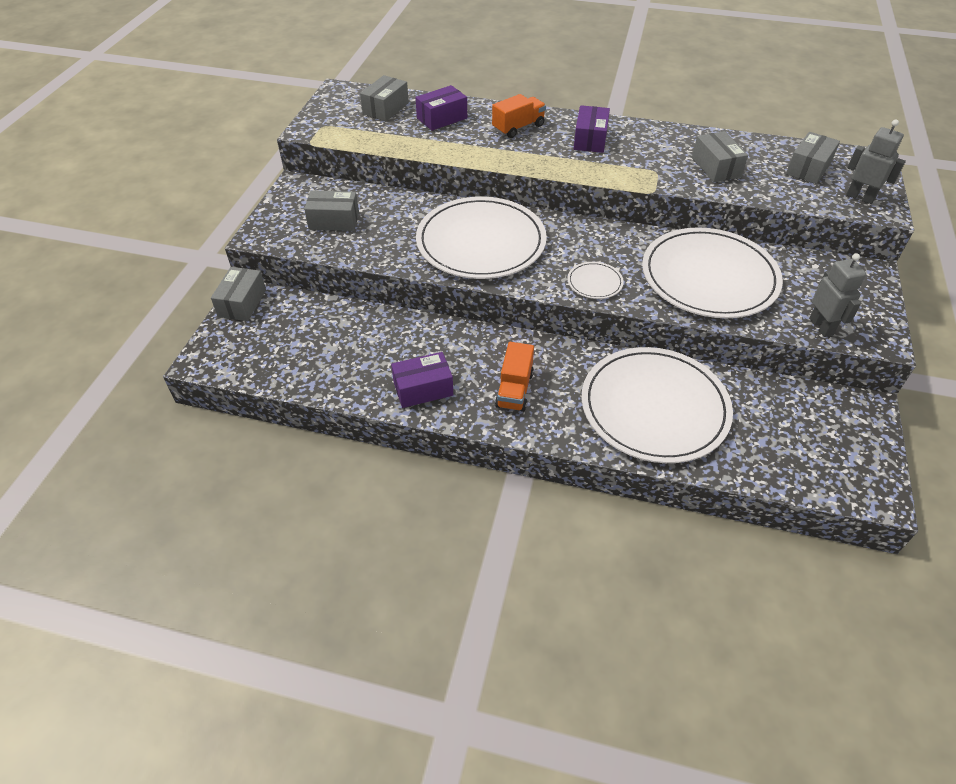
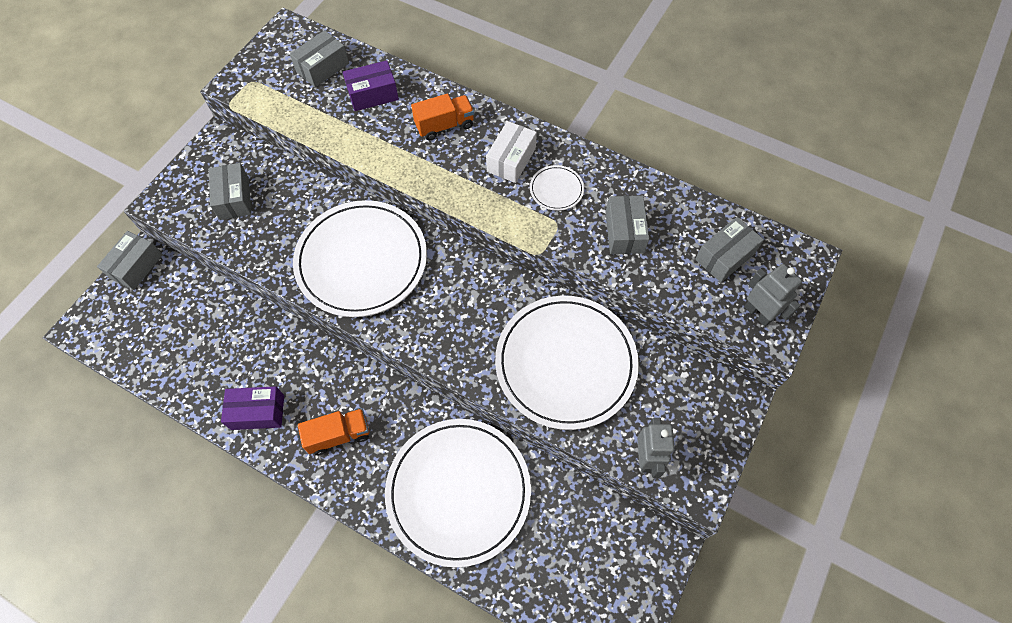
camera: 15 degrees right, 15 degrees up
grey box [304,191,359,231] -> grey box turned 60 degrees clockwise [209,163,251,220]
orange truck [495,342,534,412] -> orange truck turned 135 degrees counterclockwise [298,408,369,455]
white plate [567,262,624,299] -> white plate moved to [530,165,584,211]
purple box [574,105,610,153] -> white box [486,121,537,183]

